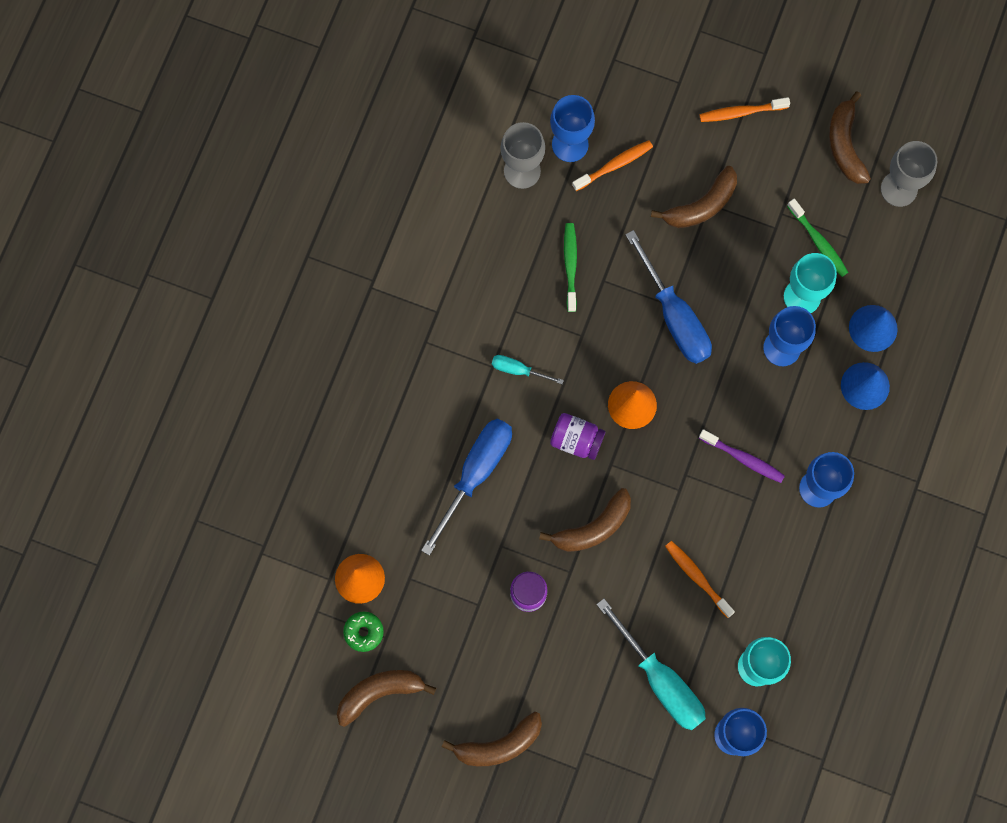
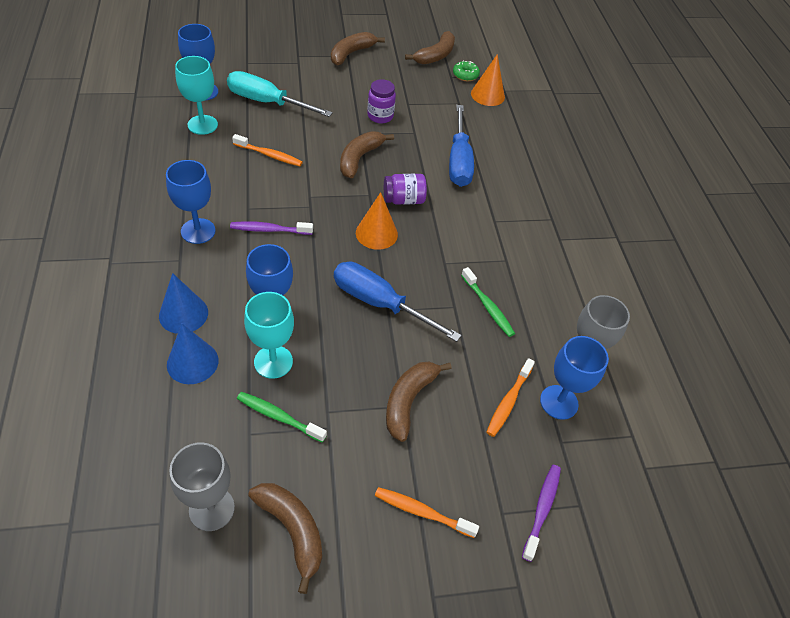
camera: 145 degrees right, 25 degrees down
turquoise screwdriver [492,355,564,384] -> none
orange toothbrush [699,97,790,122] -> orange toothbrush turned 120 degrees counterclockwise [375,487,479,538]
none -> purple toothbrush [522,465,561,562]

